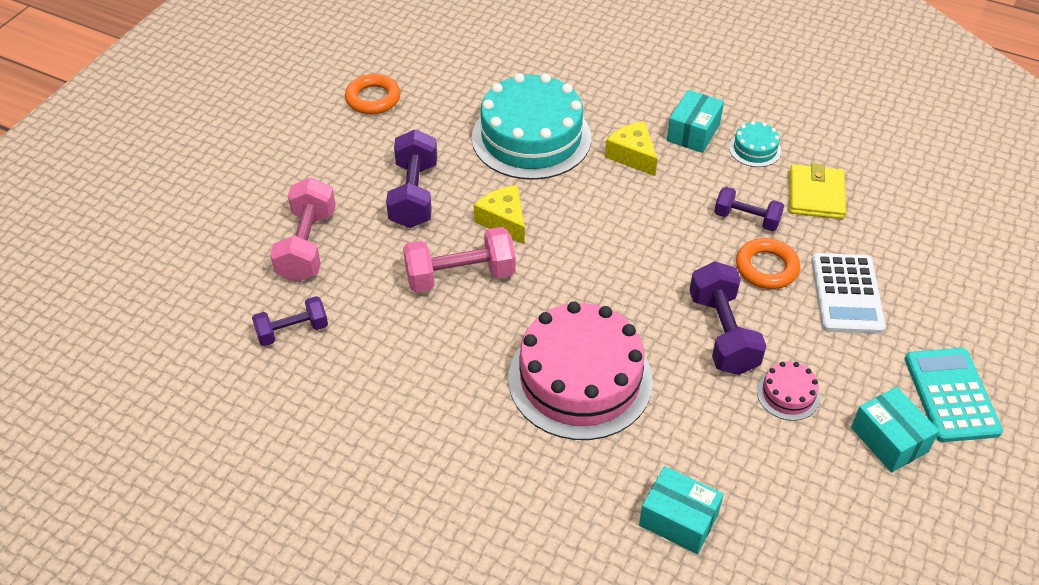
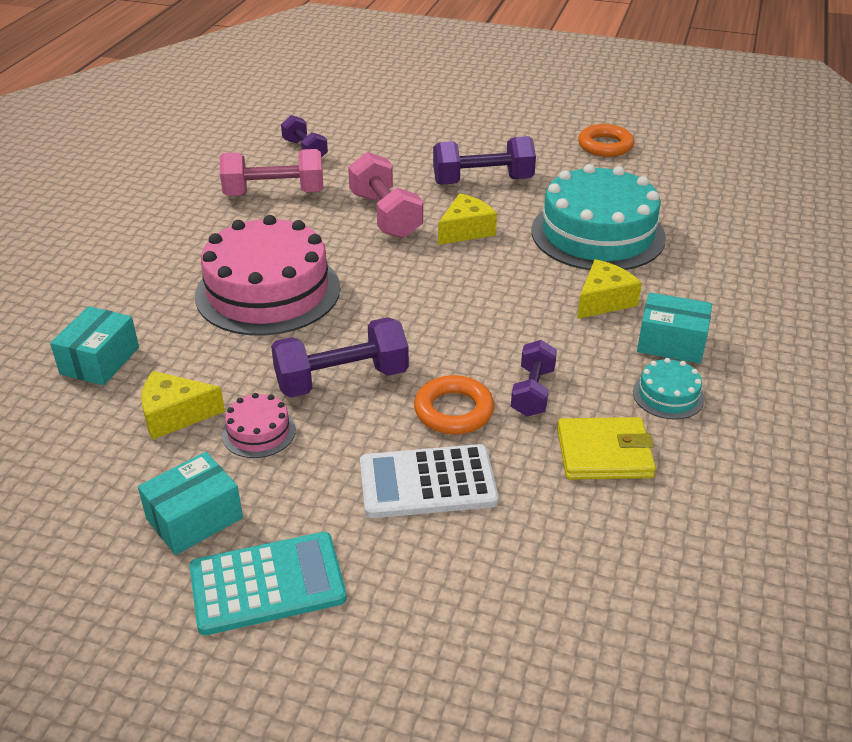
camera: 80 degrees right, 10 degrees down
pink dumbbell [270,178,336,282] -> pink dumbbell moved to [220,149,323,196]
none -> yellow cheese [141,371,225,440]

